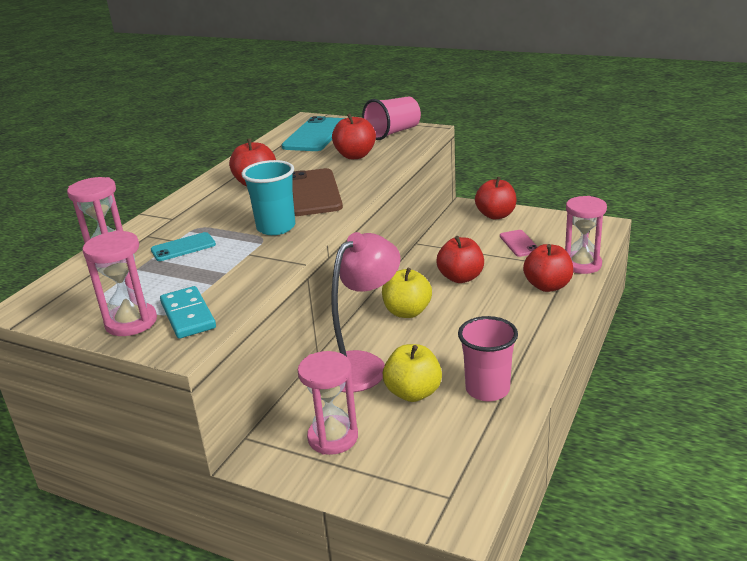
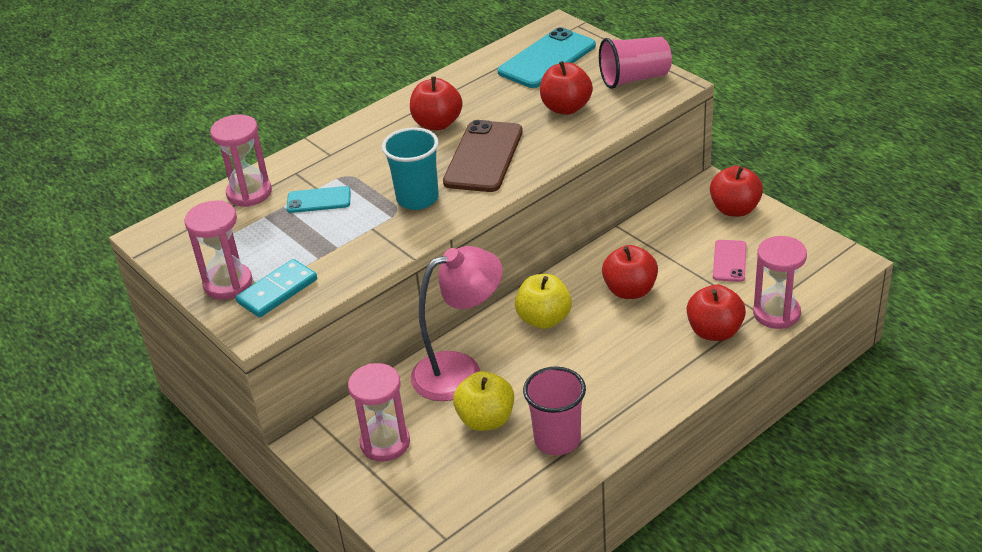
camera: 25 degrees right, 10 degrees up
turquoise domino [160,286,216,339] -> turquoise domino turned 45 degrees clockwise [236,259,317,318]

